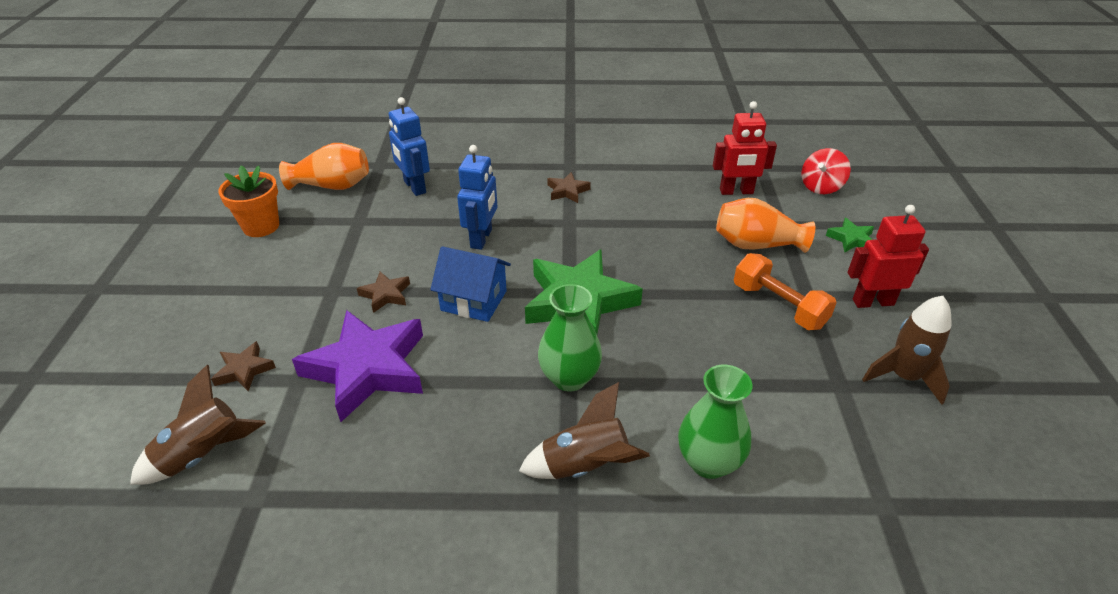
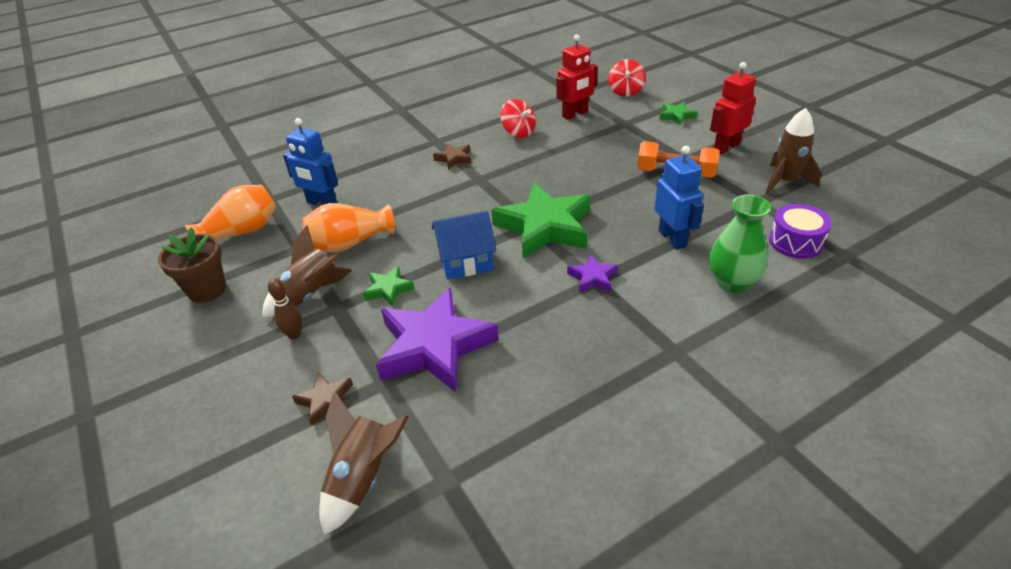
camera: 30 degrees left, 0 degrees up
orange flower pot [218,166,279,237] -> brown flower pot [158,227,226,303]
brown star [357,271,410,313] -> green star [363,266,414,306]
blue robot [457,145,498,250] -> blue robot moved to [654,146,704,250]
brown rocket [519,382,650,479] -> brown rocket moved to [262,226,352,318]
green vase [538,284,602,392] -> purple star [567,255,617,293]
orange vase [716,198,815,253] -> orange vase moved to [302,203,395,253]
none -> brown bowling pin [268,278,302,339]
none -> red spinning top [500,99,536,138]
none -> purple drum [769,204,832,259]

